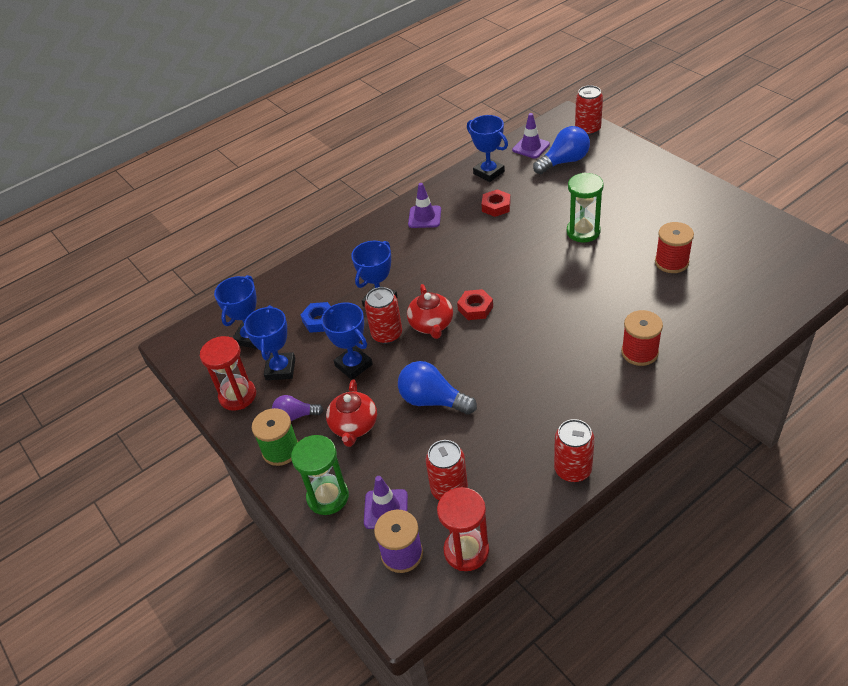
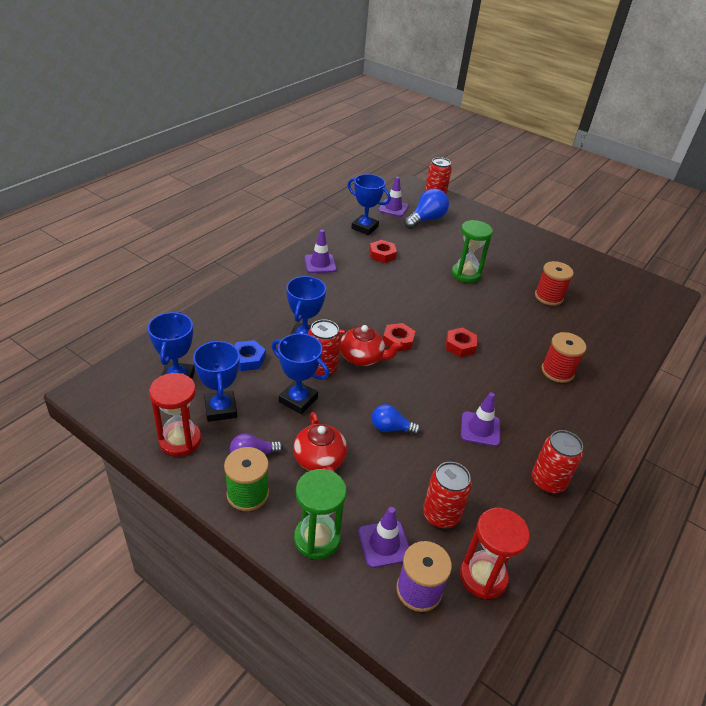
camera: 25 degrees left, 5 degrees down
blue light bulb [398,361,477,415] -> blue light bulb [372,404,421,435], size x0.61
red teapot [407,284,453,339] -> red teapot turned 45 degrees counterclockwise [339,325,403,366]
none -> red nut [446,328,477,357]
none -> purple traffic cone [461,392,500,446]

